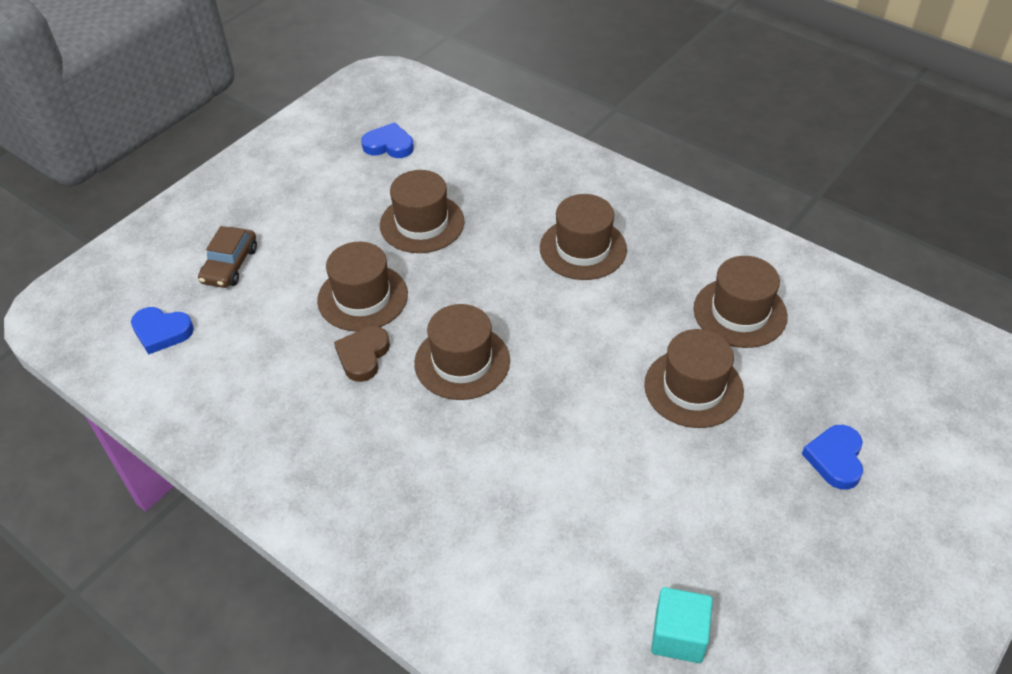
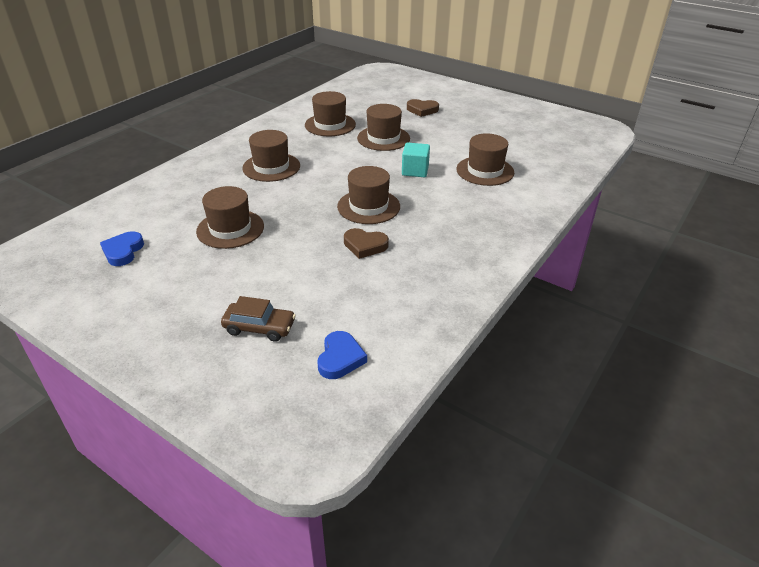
camera: 95 degrees left, 10 degrees down
brown hat [317,242,408,332] -> brown hat moved to [456,133,514,186]
turquoise cube [651,587,713,663] -> turquoise cube moved to [402,142,430,177]
blue heart [802,425,863,490] -> brown heart [407,99,439,117]

